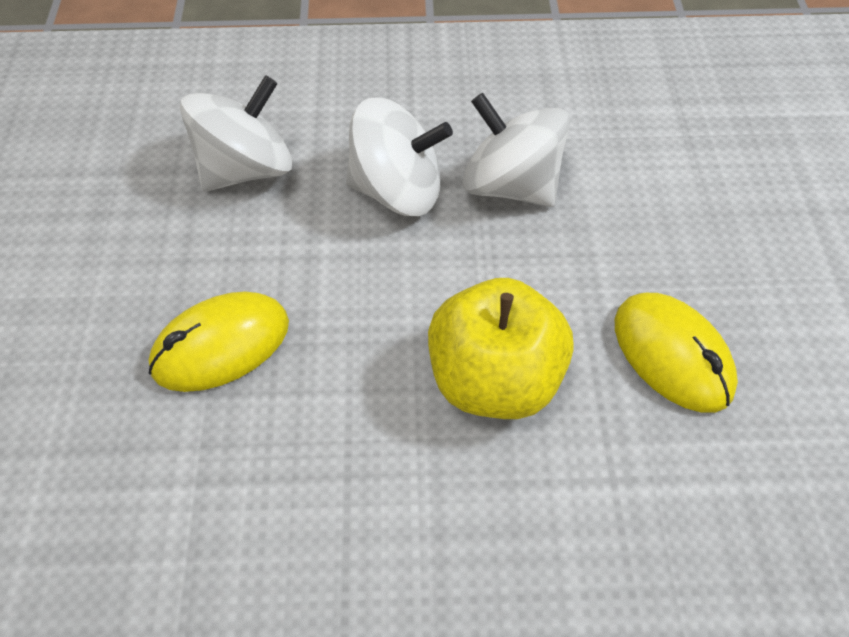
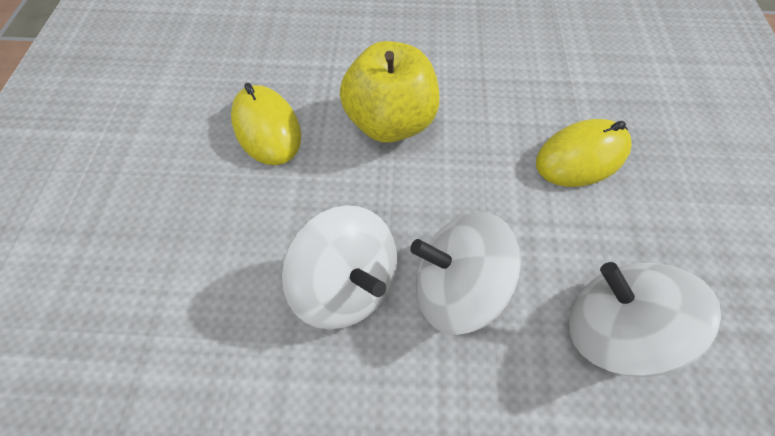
camera: 175 degrees left, 5 degrees up
white spinning top [180,75,292,191] -> white spinning top turned 75 degrees clockwise [568,262,721,377]

